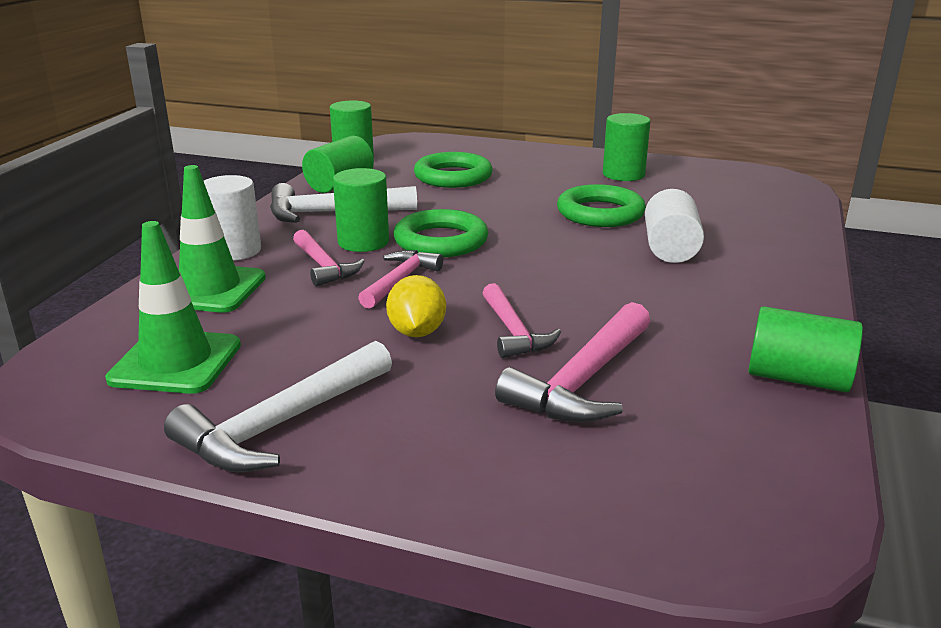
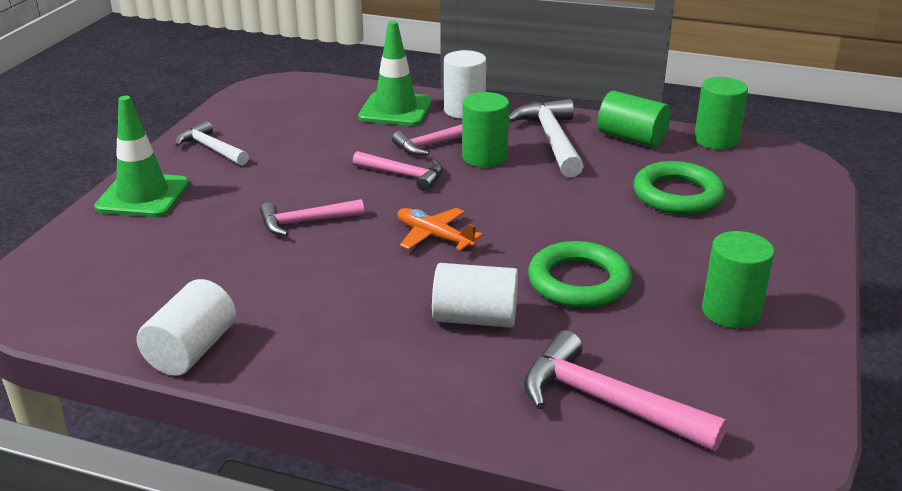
camera: 90 degrees right, 5 degrees up
green traffic cone [105,221,241,394] -> green traffic cone moved to [94,96,189,217]
white hammer [164,341,392,473] -> white hammer [175,120,249,165], size x0.65
yellow lemon [386,275,446,337] -> none
green ring [394,209,489,257] -> none
pink hammer [495,302,650,423] -> pink hammer moved to [524,330,727,451]
green cylinder [748,306,863,392] -> white cylinder [137,279,236,376]
none -> orange plane [397,208,483,251]

